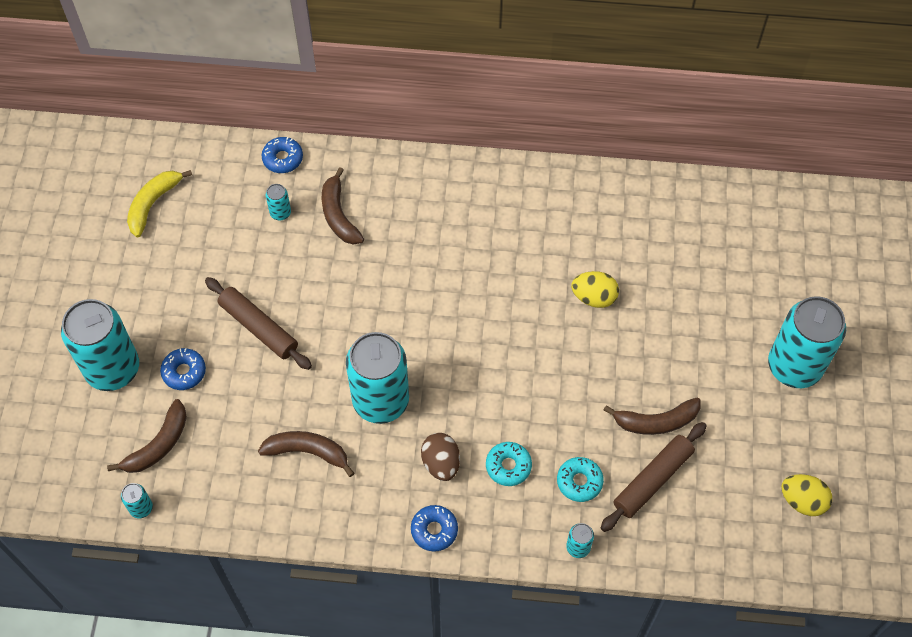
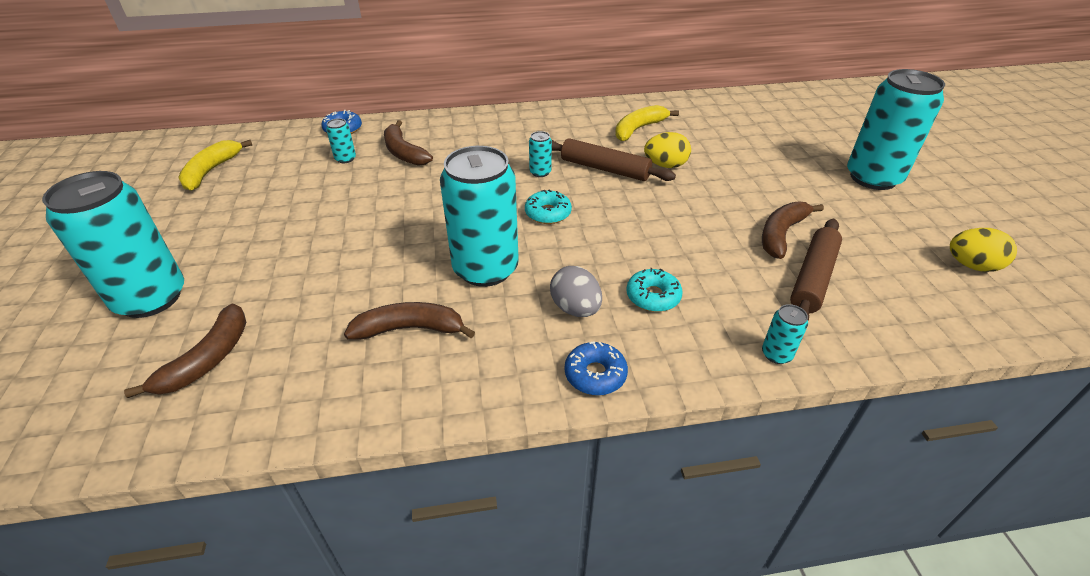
camera: 15 degrees left, 20 degrees down
turquoise can [121,483,153,518] -> turquoise can moved to [529,131,552,177]
blue donut [160,348,206,390] -> none
brown rolling pin [205,277,312,370] -> brown rolling pin moved to [552,138,676,181]
brown egg [421,433,460,481] -> grey egg [550,266,602,317]
turquoise donut [557,457,604,502] -> turquoise donut moved to [525,190,572,224]
brown banana [603,397,701,435] -> brown banana turned 150 degrees clockwise [762,201,824,259]
none -> yellow banana [615,105,679,141]

